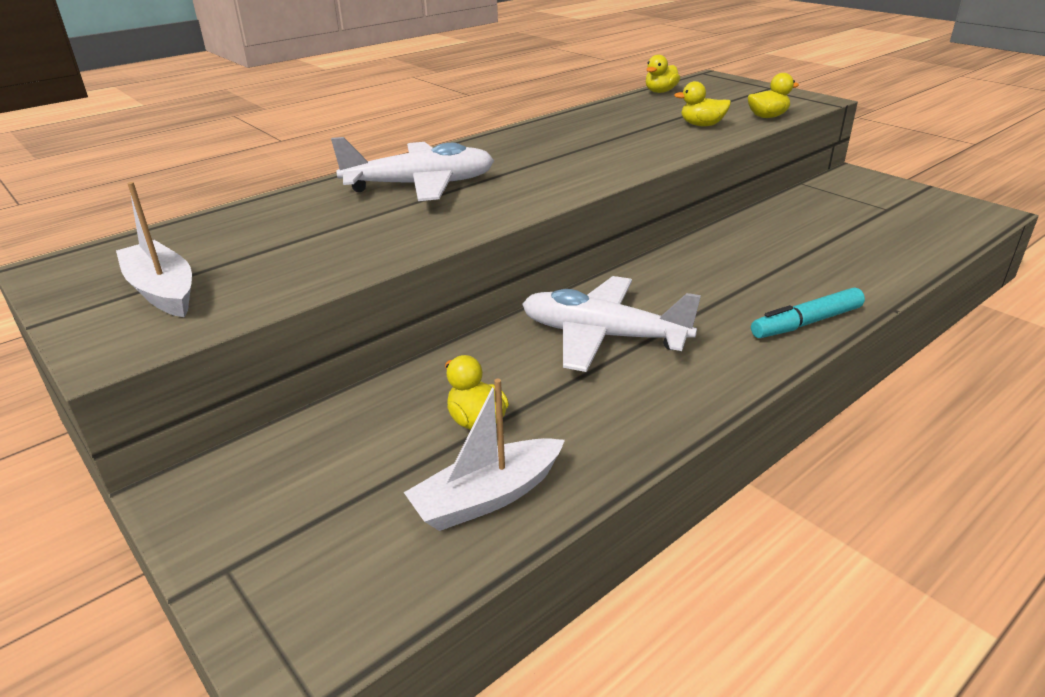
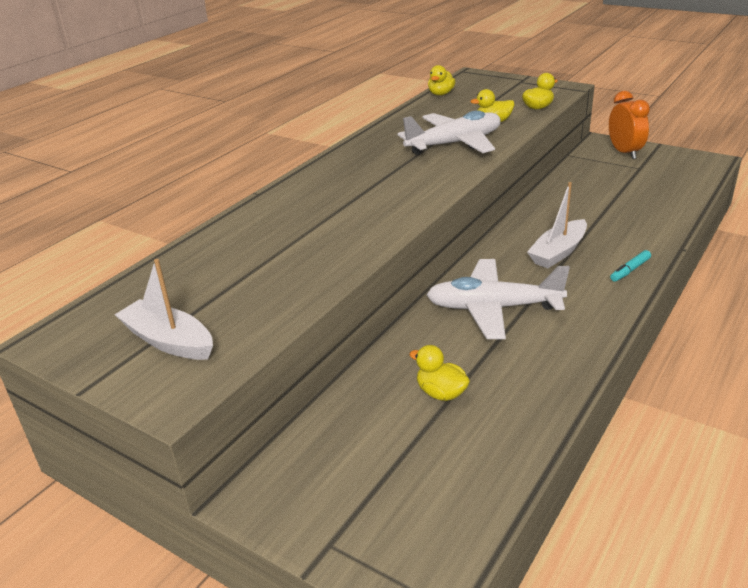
camera: 15 degrees left, 0 degrees up
white plane [331,137,494,201] -> white plane moved to [398,110,501,155]
white boat [404,379,565,531] -> white boat moved to [527,182,587,268]
turquoise marker [751,287,865,338] -> turquoise marker [610,250,651,282], size x0.62
none -> orange clock [609,91,650,159]

